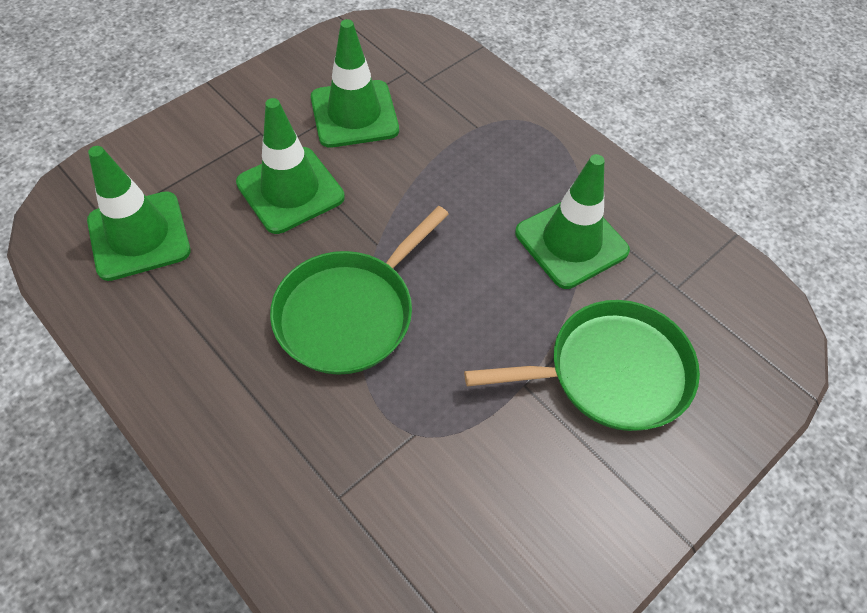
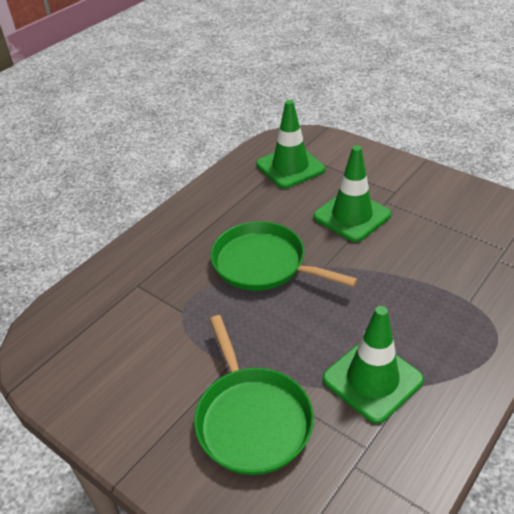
camera: 85 degrees right, 15 degrees down
green traffic cone [311,19,399,148] -> none

